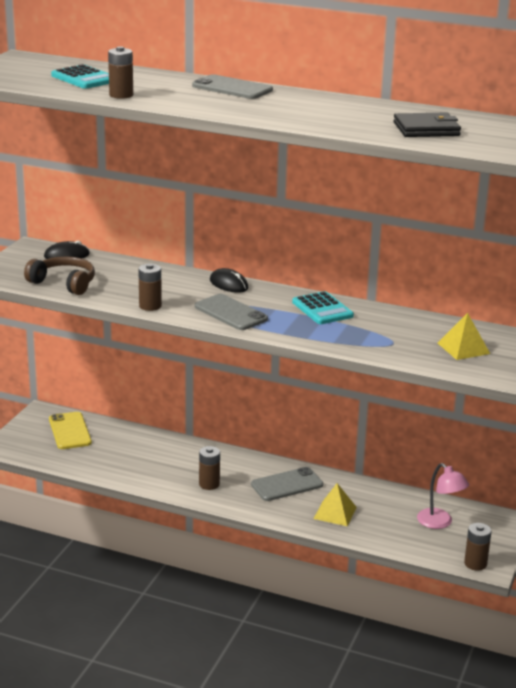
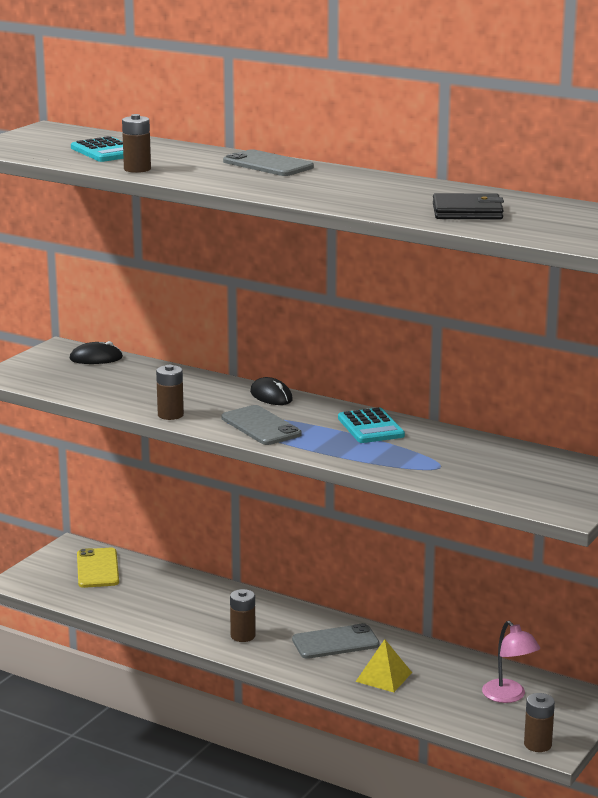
camera: 10 degrees right, 5 degrees down
brown headphones [24,256,95,295] -> none
yellow pyramid [438,313,490,360] -> none

